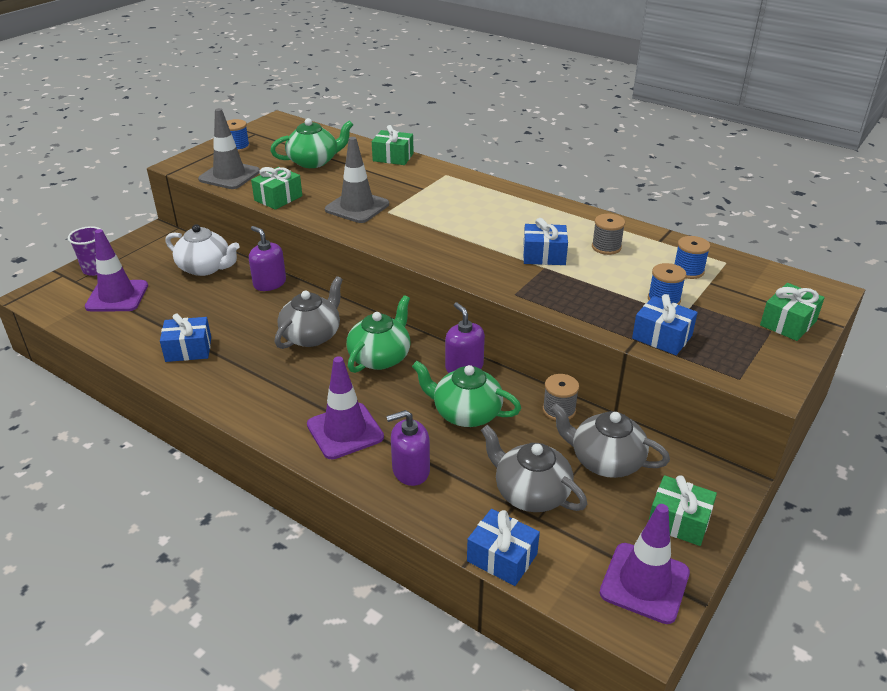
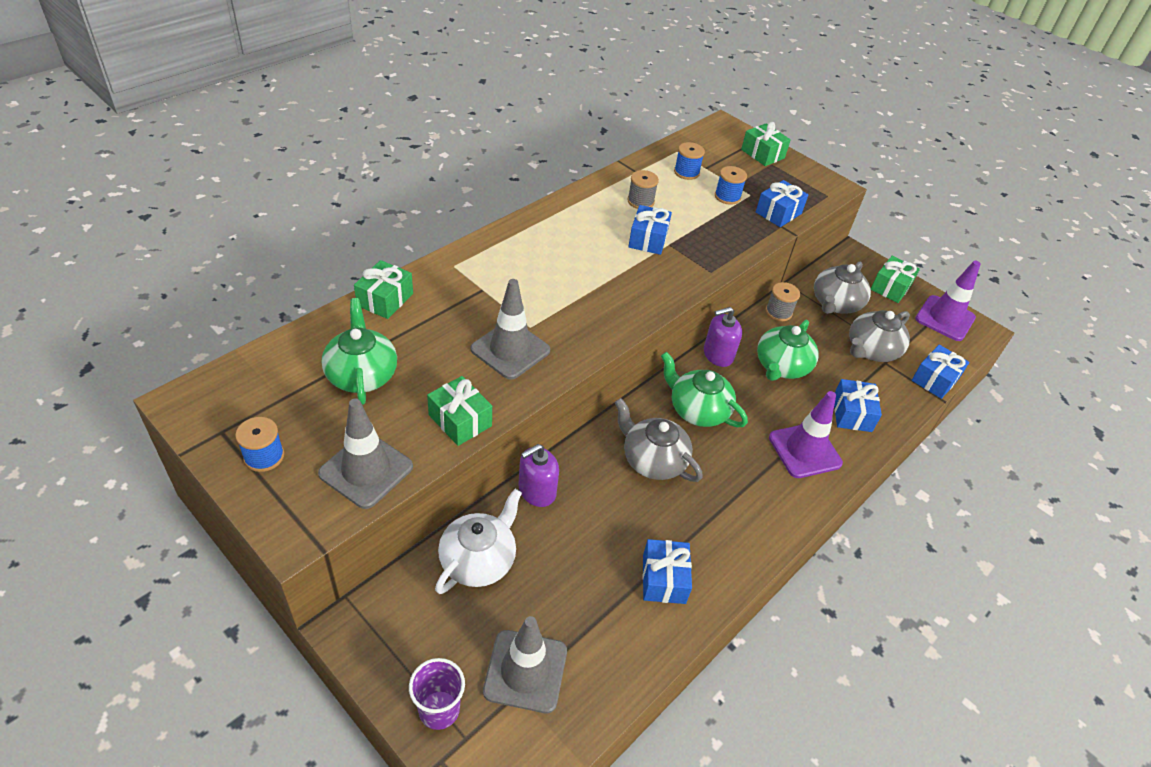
camera: 85 degrees left, 10 degrees up
purple traffic cone [85,229,148,311] -> grey traffic cone [483,616,567,713]
purple soap dispenser [386,410,430,486] -> blue gift [834,379,882,432]

